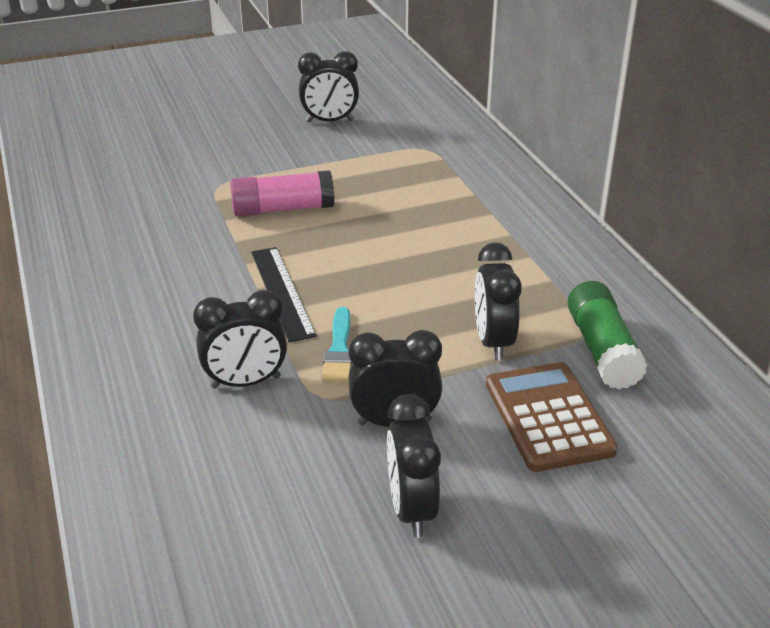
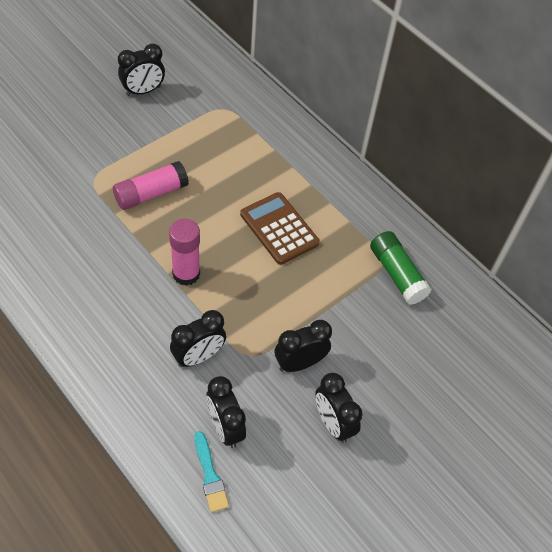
camera: 25 degrees left, 20 degrees up
black ruler [251,247,317,342] -> pink glue stick [169,219,200,286]
turquoise brush [322,307,352,382] -> turquoise brush moved to [195,431,229,513]
black clock [475,242,522,361] -> black clock moved to [206,376,246,448]
brown calculator [486,362,618,472] -> brown calculator moved to [240,192,320,265]

